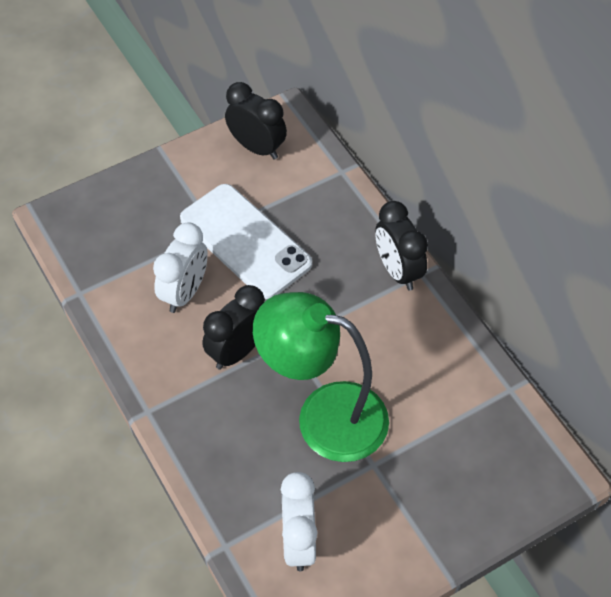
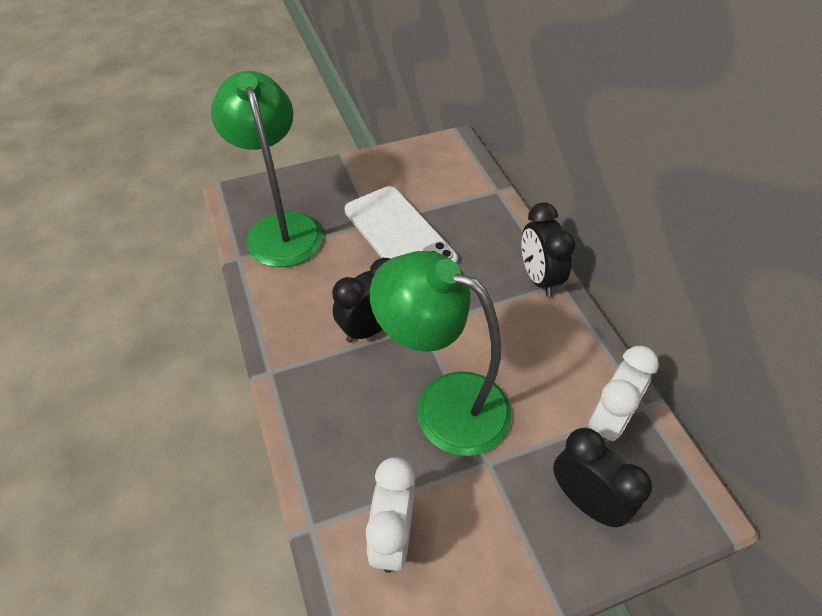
camera: 10 degrees right, 5 degrees down
white clock [153,222,208,313] -> white clock moved to [588,346,659,441]
black clock [225,82,287,160] -> black clock moved to [553,428,652,527]
none -> green lamp [211,71,323,267]

